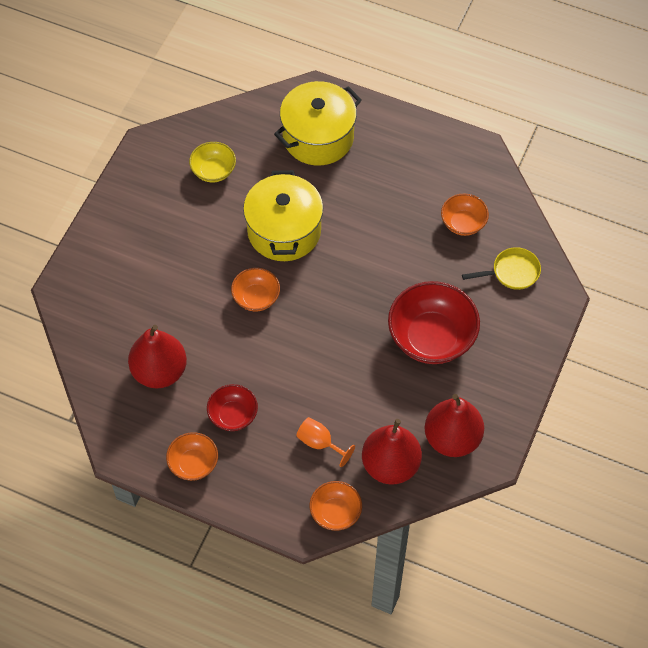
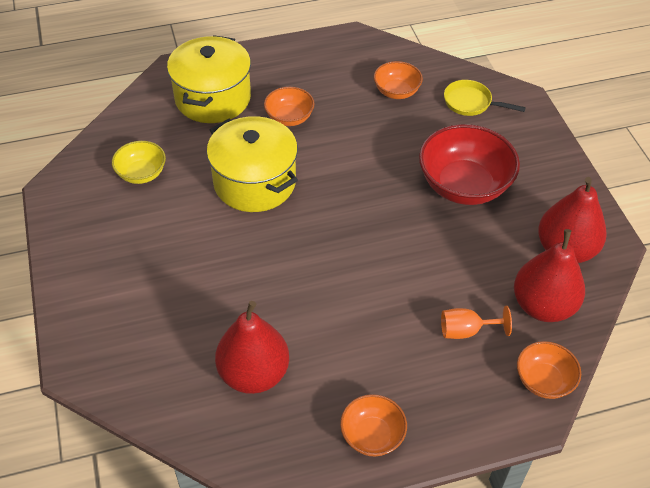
camera: 40 degrees left, 10 degrees down
red bowl [207,384,258,431] -> none
orange bowl [231,268,280,311] -> orange bowl moved to [264,87,314,126]
yellow pan [462,247,541,290] -> yellow pan turned 105 degrees counterclockwise [444,80,526,116]

